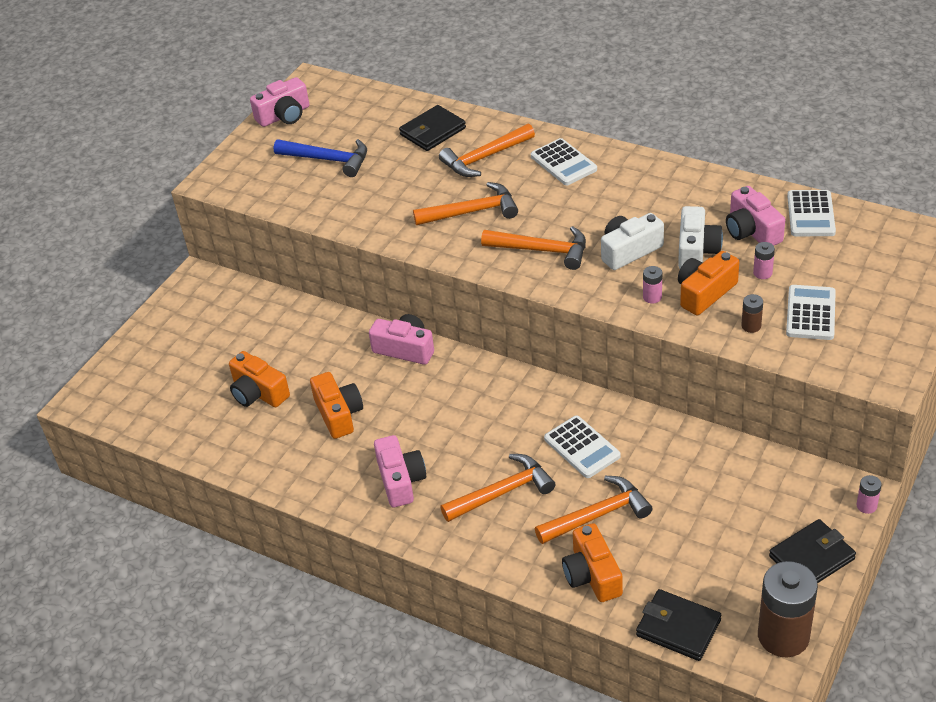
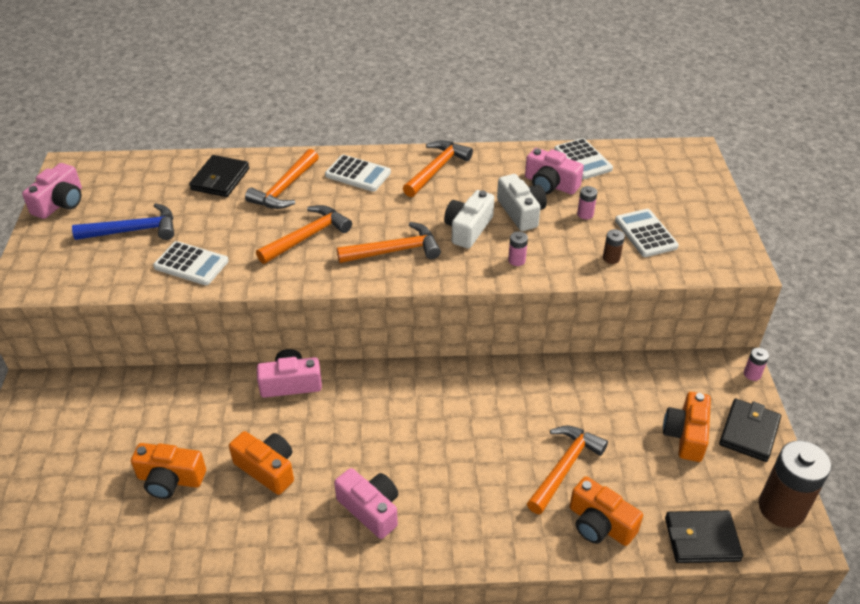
camera: 35 degrees left, 0 degrees up
orange hammer [440,454,555,522] -> orange hammer moved to [403,140,473,197]
white calculator [544,416,621,478] -> white calculator moved to [153,241,229,285]
orange camera [678,251,739,315] -> orange camera moved to [663,392,711,462]

